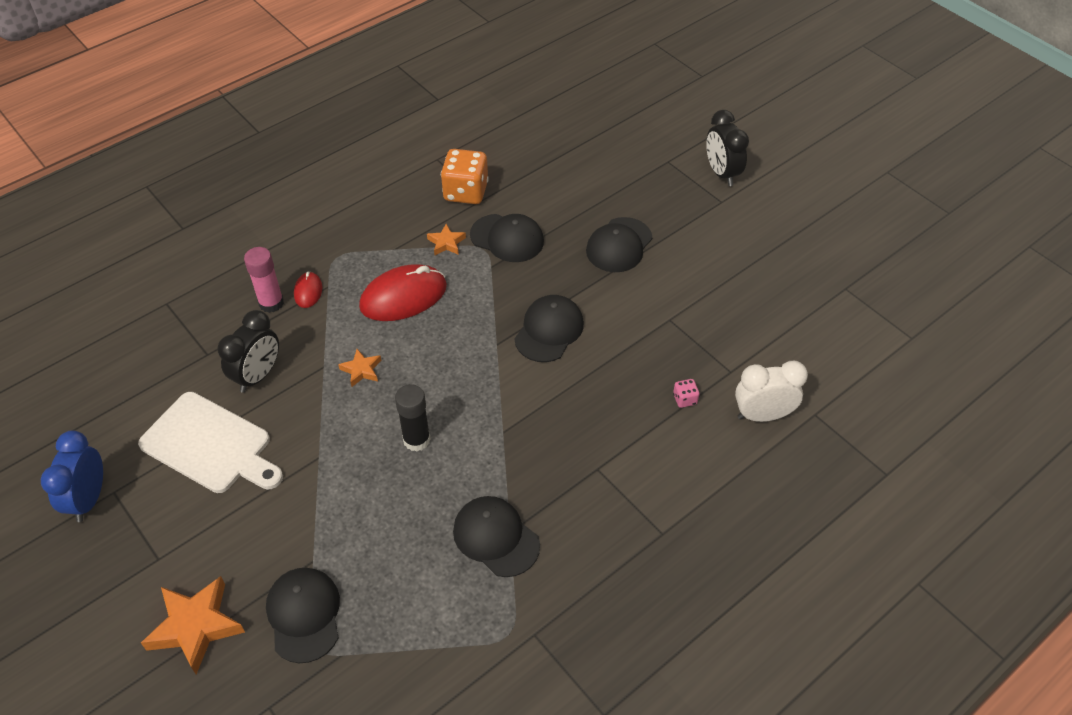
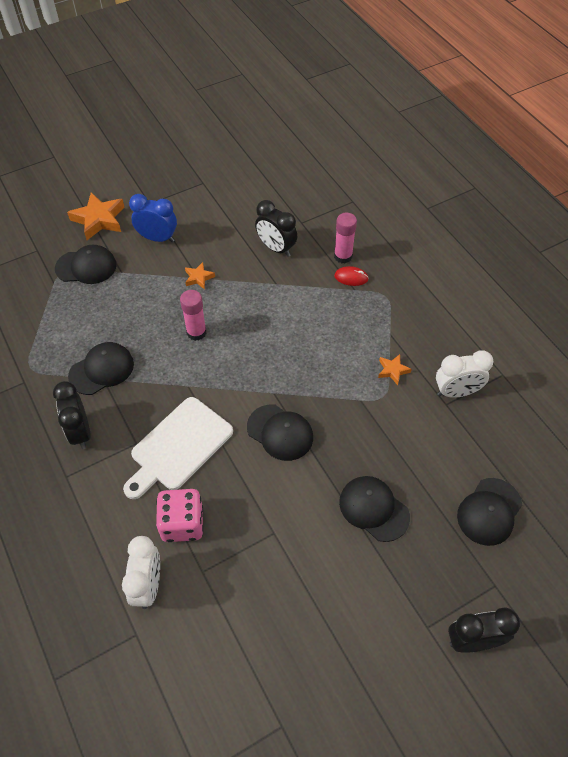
camera: 100 degrees right, 5 degrees up
blue clock [41,430,103,522] -> blue clock moved to [129,194,177,242]
white cutting board [138,392,283,493] -> white cutting board moved to [123,397,233,499]
orange star [338,349,381,387] -> orange star moved to [185,262,215,290]
red mouse [359,264,447,321] -> none
black glue stick [395,384,431,452] -> pink glue stick [180,290,207,341]
orange dice [441,149,489,204] -> white clock [436,350,493,398]
black cap [470,214,544,262] -> black cap moved to [457,478,522,546]
pink dice [673,379,699,408] -> pink dice [156,489,204,542], size x2.26
none -> black clock [53,381,91,449]

